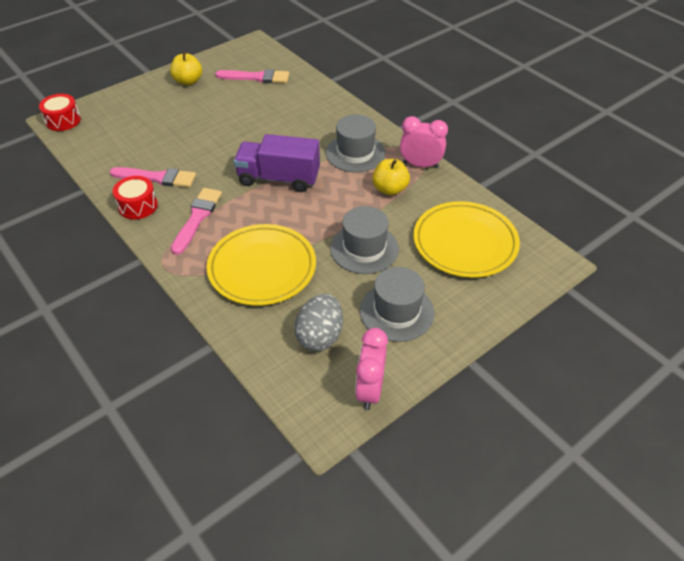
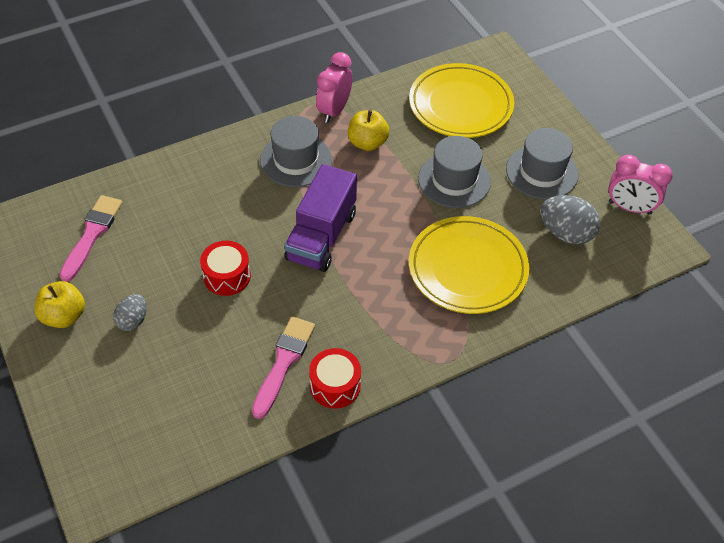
camera: 80 degrees left, 5 degrees up
red drum [39,94,81,131] -> red drum moved to [200,241,251,296]
pink brush [171,188,222,255] -> none
none -> grey egg [113,294,147,331]

